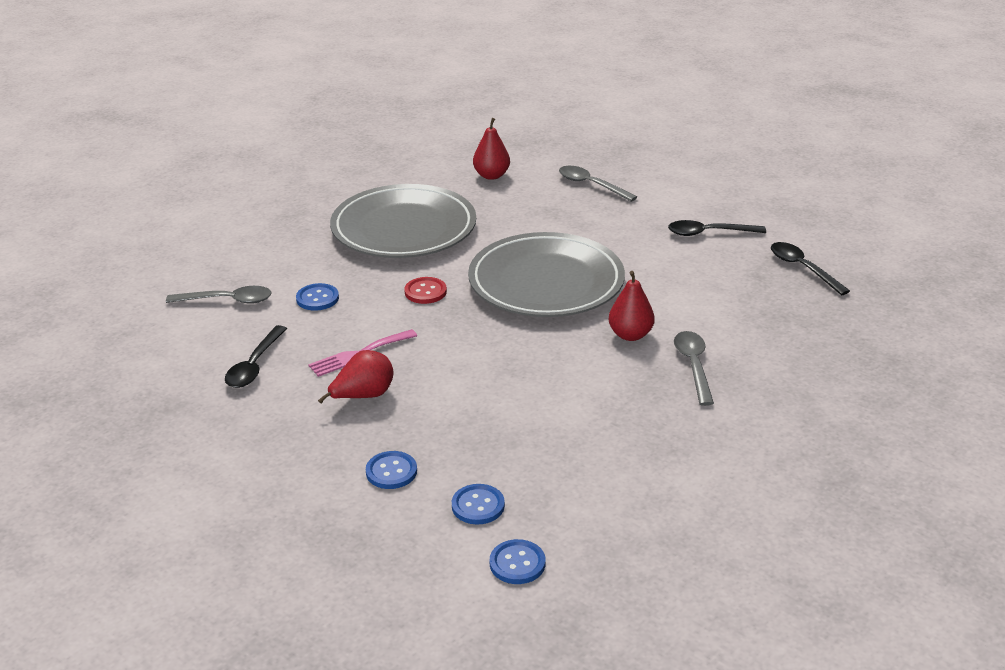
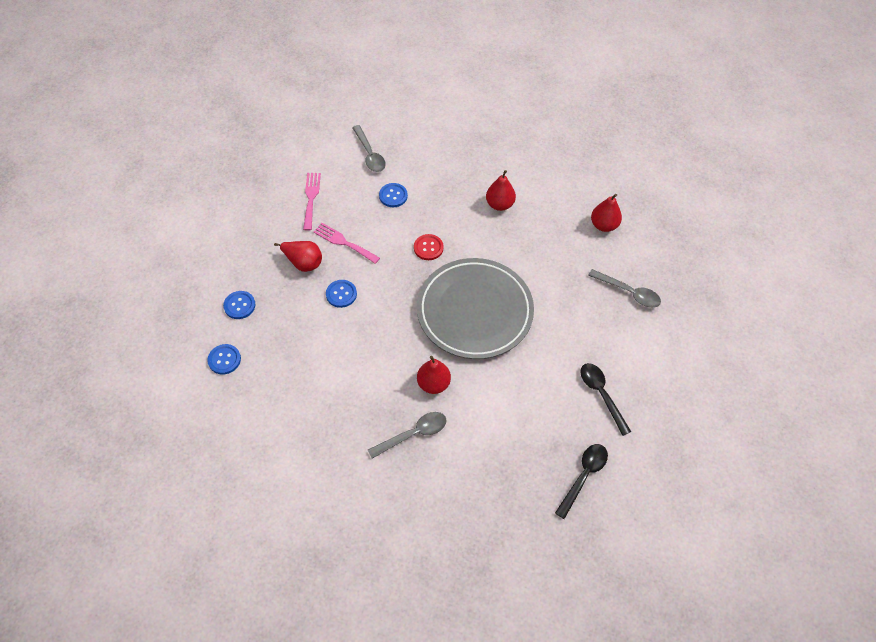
camera: 65 degrees right, 25 degrees up
black spoon [225,325,287,388] -> pink fork [303,173,321,231]
grey plate [330,184,476,258] -> red pear [486,170,516,211]
blue button [490,539,545,584] -> blue button moved to [326,280,357,308]
grey spoon [559,166,637,202] -> grey spoon turned 105 degrees clockwise [588,269,661,308]

